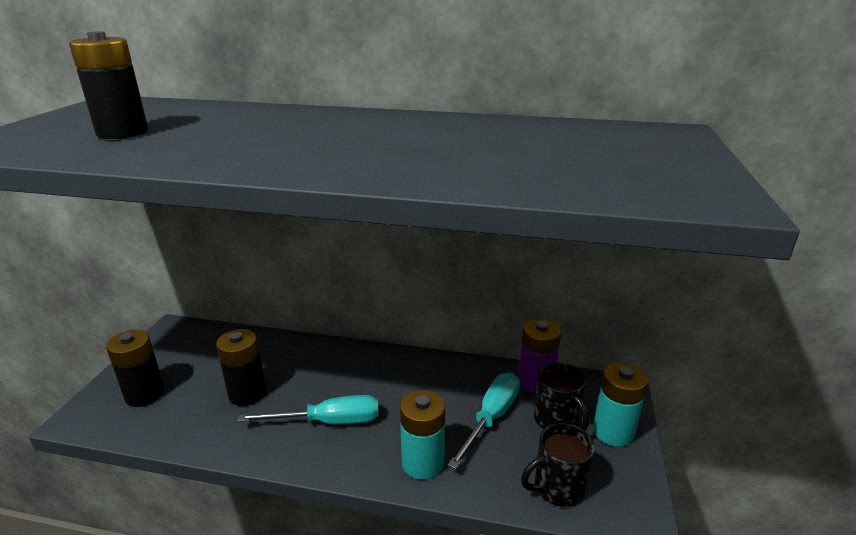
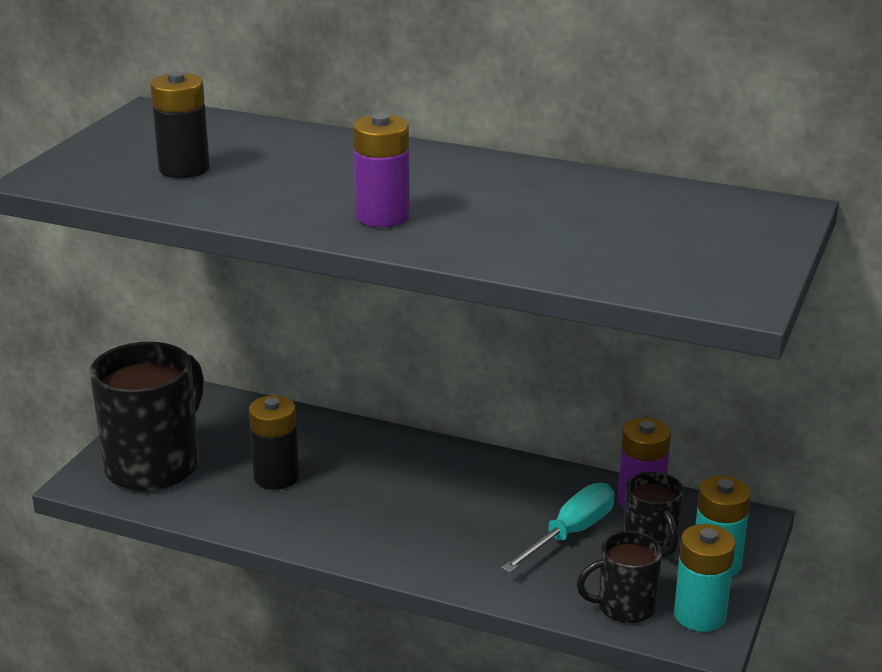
camera: 10 degrees right, 0 degrees up
black battery [106,330,165,407] -> black mug [89,342,204,492]
turquoise screwdriver [238,395,379,424] -> none
turquoise battery [400,390,445,480] -> turquoise battery moved to [674,524,735,632]
none -> purple battery [353,113,410,227]

